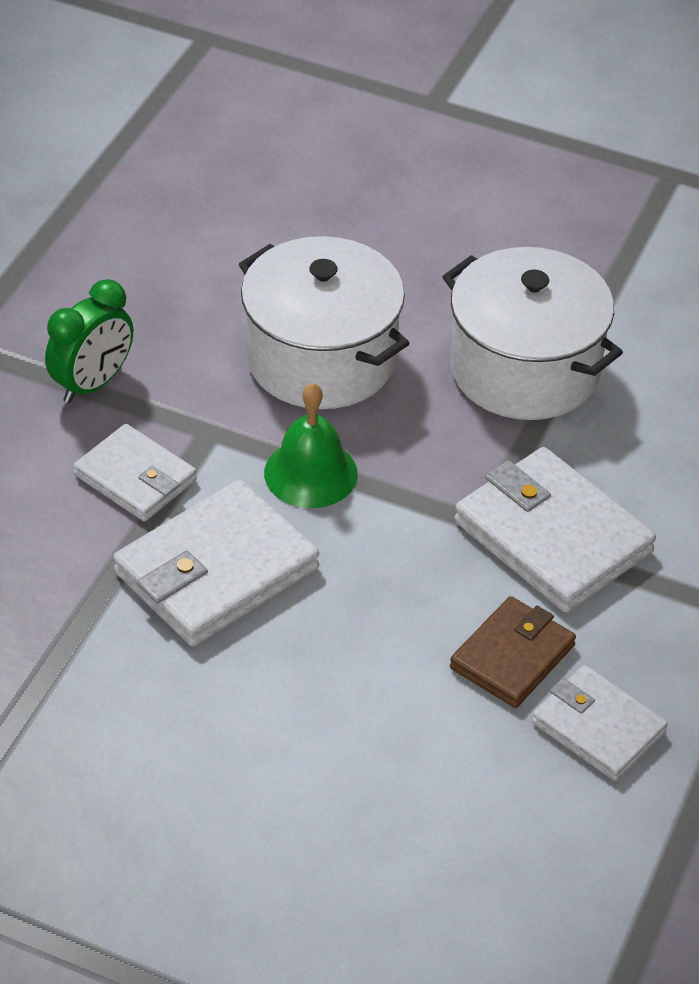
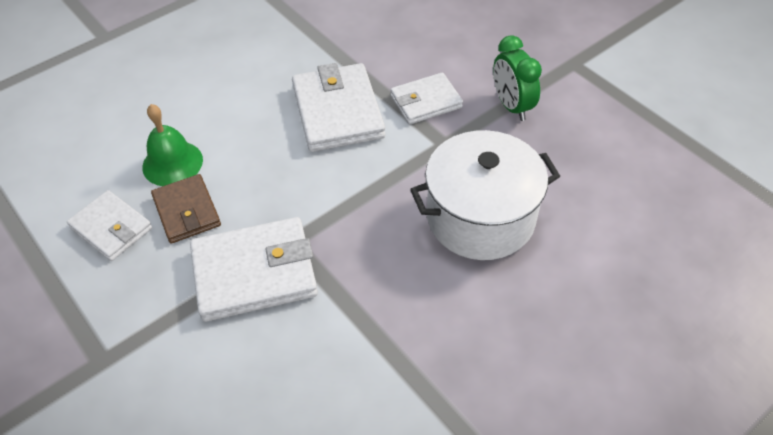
camera: 120 degrees right, 5 degrees up
green bell [264,383,358,508] -> green bell moved to [142,104,203,186]
white pot [442,247,623,420] -> none
white wallet [532,665,668,781] -> white wallet turned 60 degrees clockwise [67,190,152,261]

